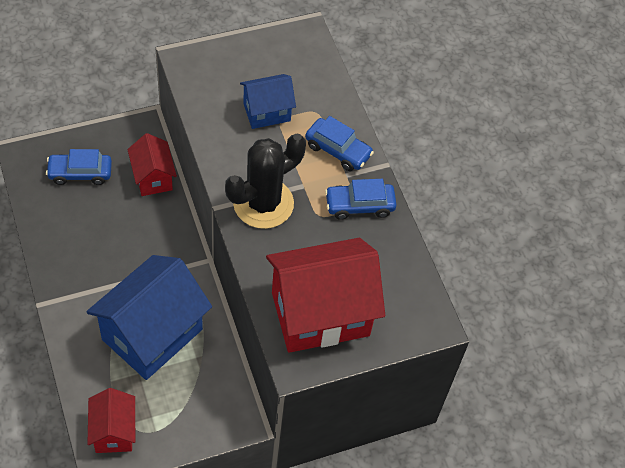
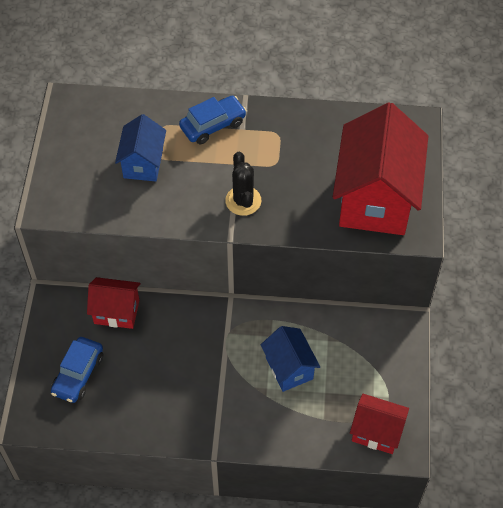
camera: 60 degrees left, 0 degrees up
blue house [86,255,212,380] -> blue house [261,326,320,392], size x0.53
black cactus [225,134,306,229] -> black cactus [225,152,261,216], size x0.60
blue car [325,179,397,220] -> none

